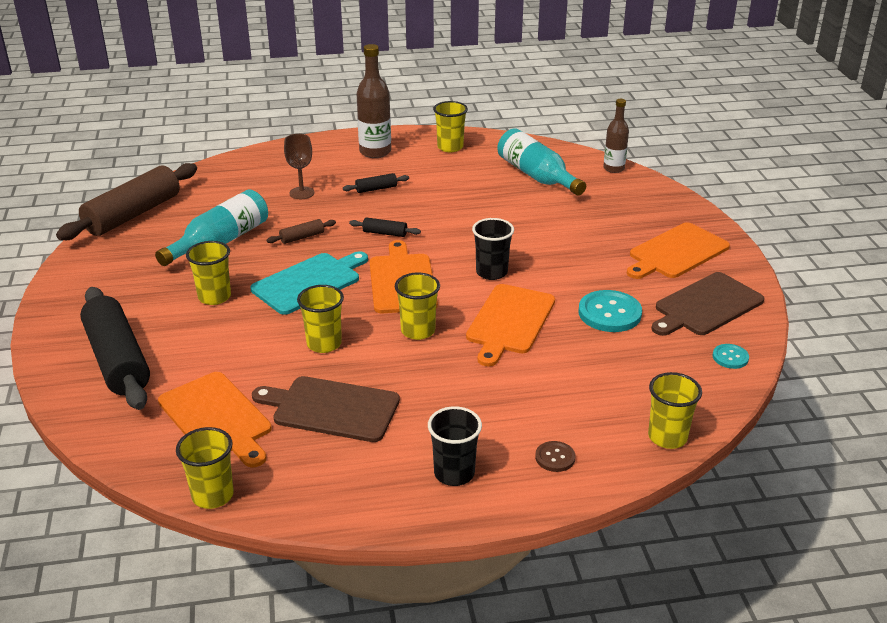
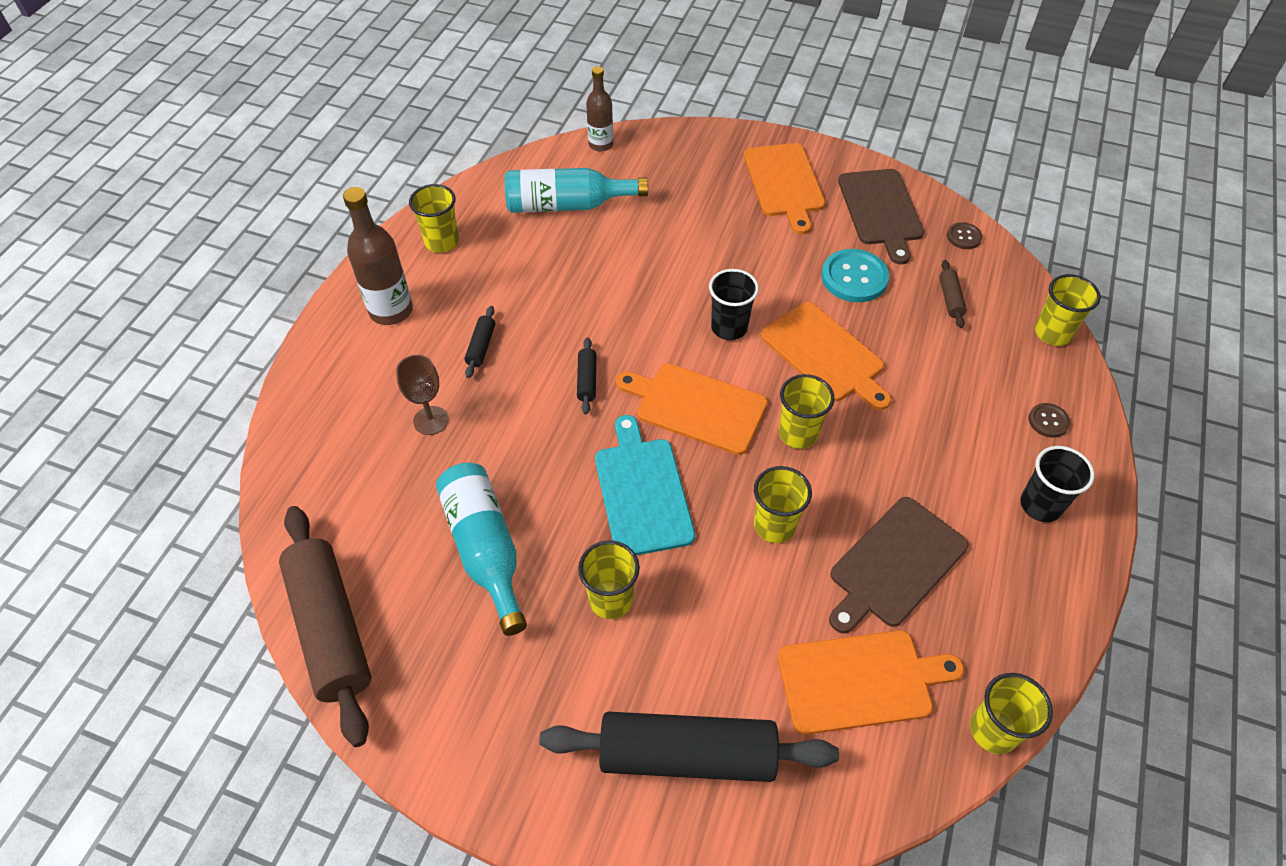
camera: 60 degrees left, 20 degrees up
brown rolling pin [267,219,336,244] -> brown rolling pin moved to [939,260,967,328]
black rolling pin [349,217,421,237] -> black rolling pin turned 45 degrees counterclockwise [577,337,596,414]
turquoise button [712,344,749,369] -> brown button [947,222,982,249]

